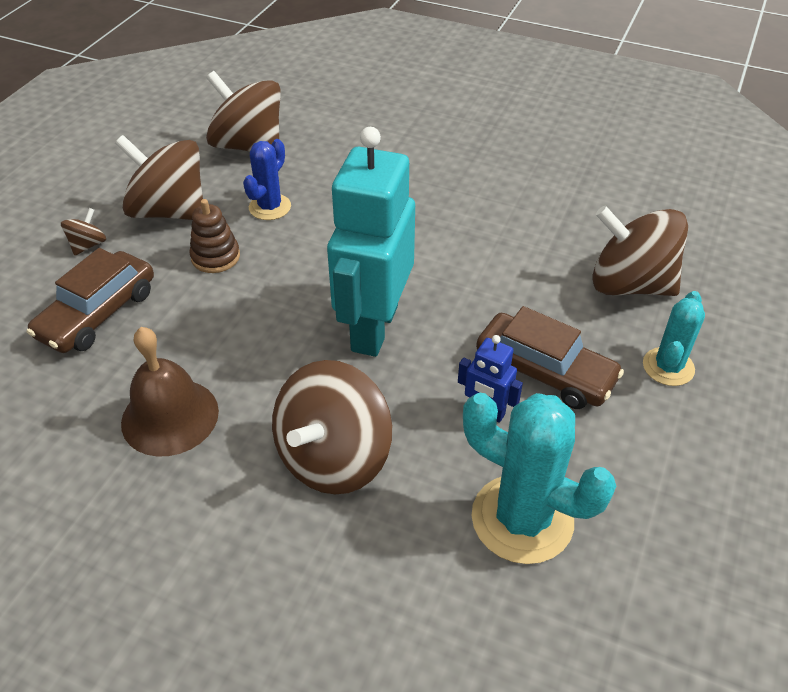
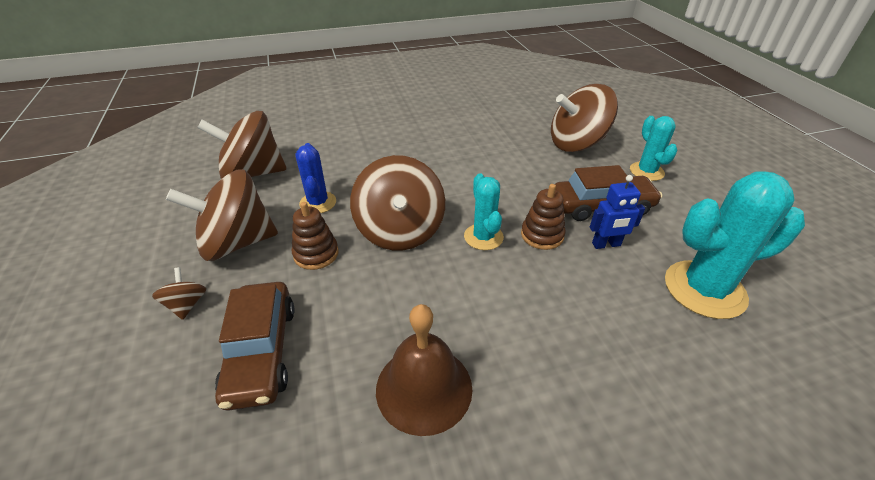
camera: 40 degrees left, 5 degrees down
brown spinning top [272,360,392,494] -> brown spinning top moved to [350,155,445,251]
turquoise robot [327,127,415,357] -> turquoise cactus [464,173,504,250]
none -> brown stacking toy [521,184,566,250]

